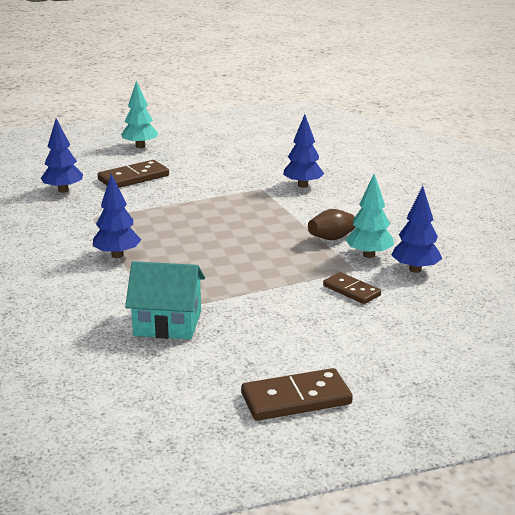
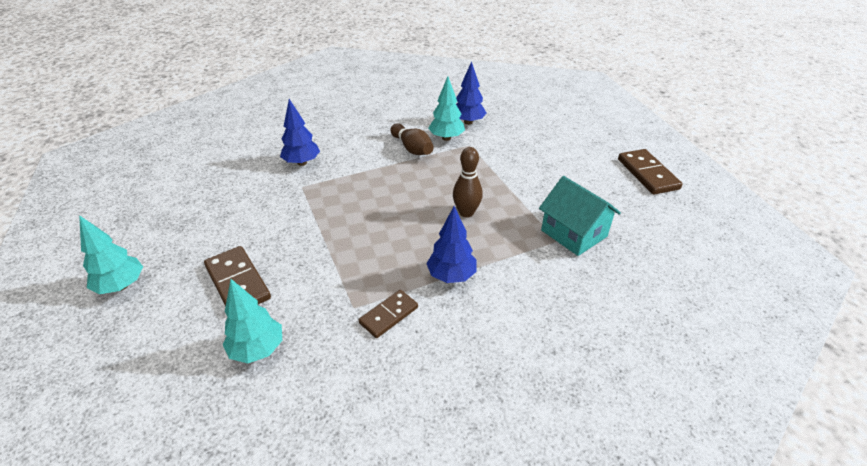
camera: 90 degrees left, 15 degrees up
blue tree [41,118,83,193] -> turquoise tree [223,279,282,363]
turquoise house [125,261,205,339] -> turquoise house turned 45 degrees counterclockwise [539,176,621,256]
brown domino [323,272,381,304] -> brown domino moved to [359,290,418,338]
none -> brown bowling pin [453,147,483,218]

